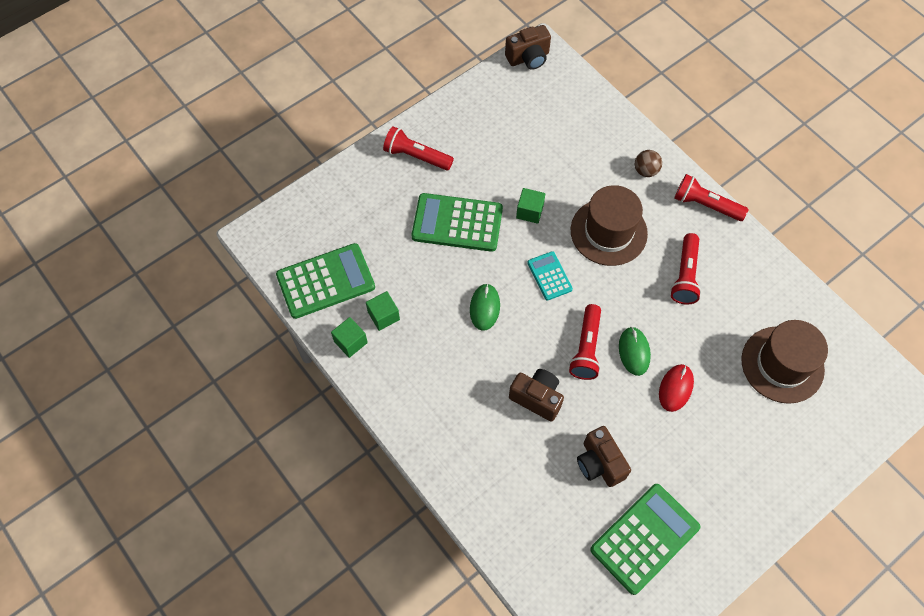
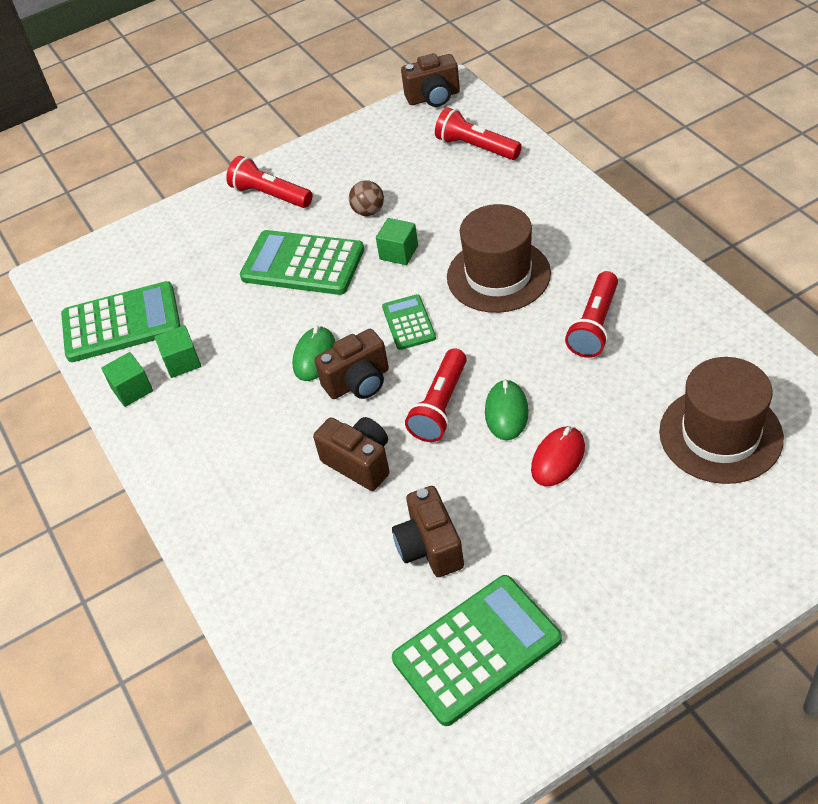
camera: 15 degrees right, 15 degrees down
turquoise calculator [527,251,573,301] -> green calculator [382,294,436,350]
brown ball [635,150,662,177] -> brown ball moved to [349,180,384,216]
red flashlight [674,174,748,221] -> red flashlight moved to [435,107,522,160]
none -> brown camera [314,329,389,399]

